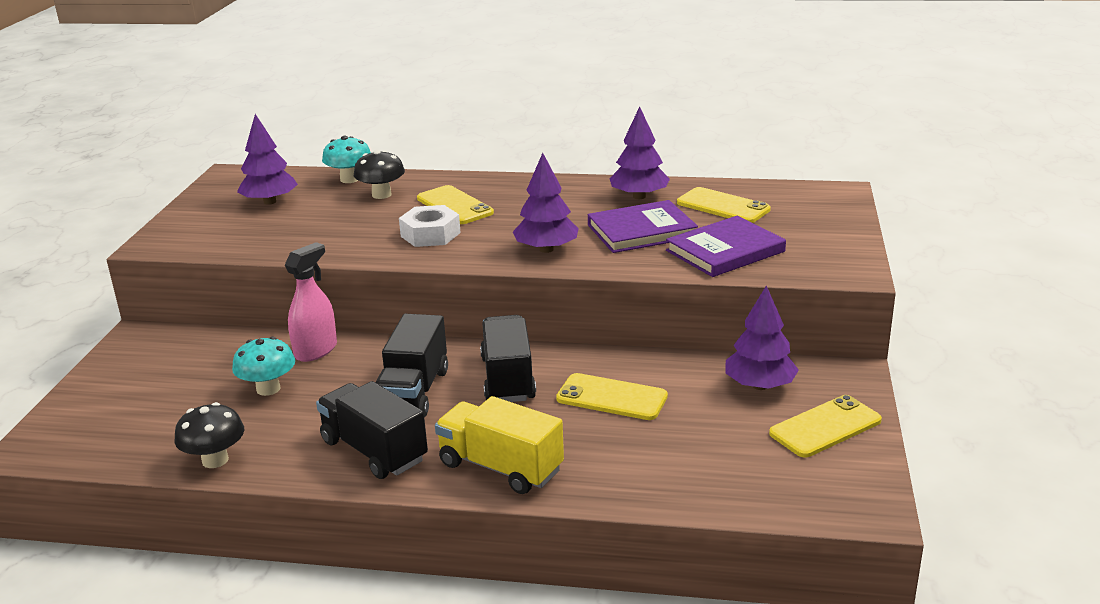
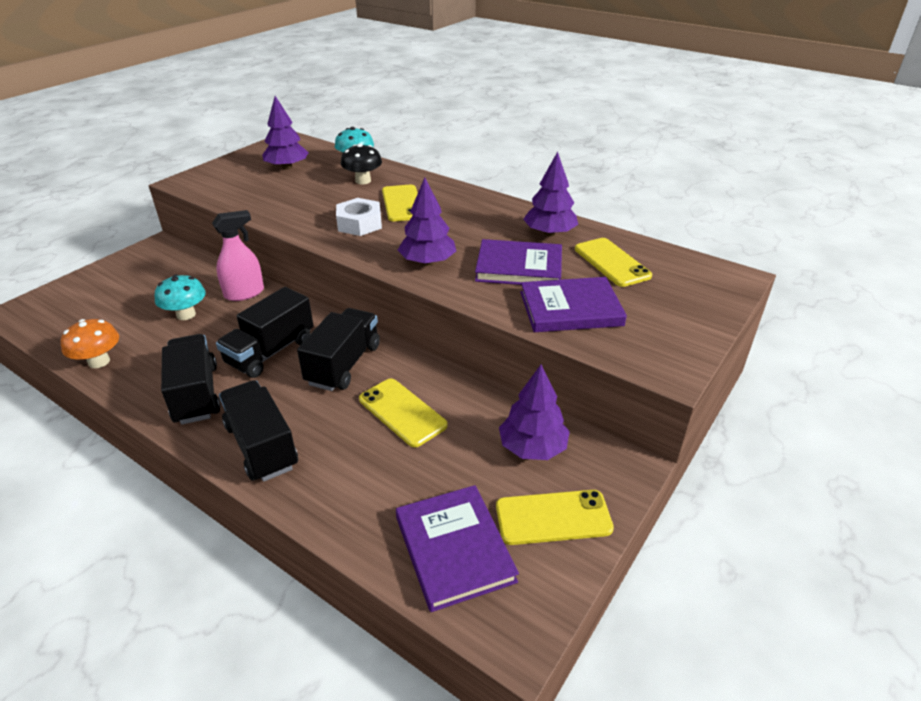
camera: 25 degrees right, 10 degrees up
black mushroom [174,402,244,468] -> orange mushroom [61,319,119,368]
yellow truck [435,396,564,494] -> black truck [219,380,298,482]
none -> purple book [396,485,519,612]

